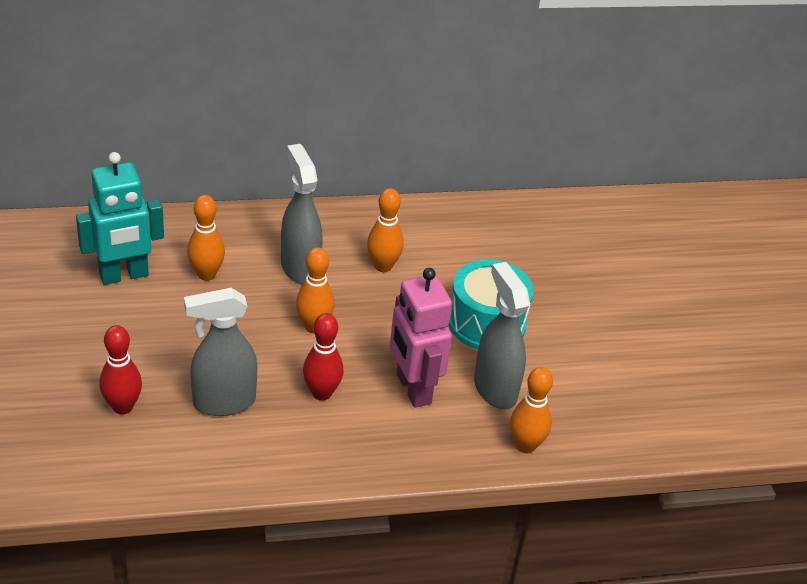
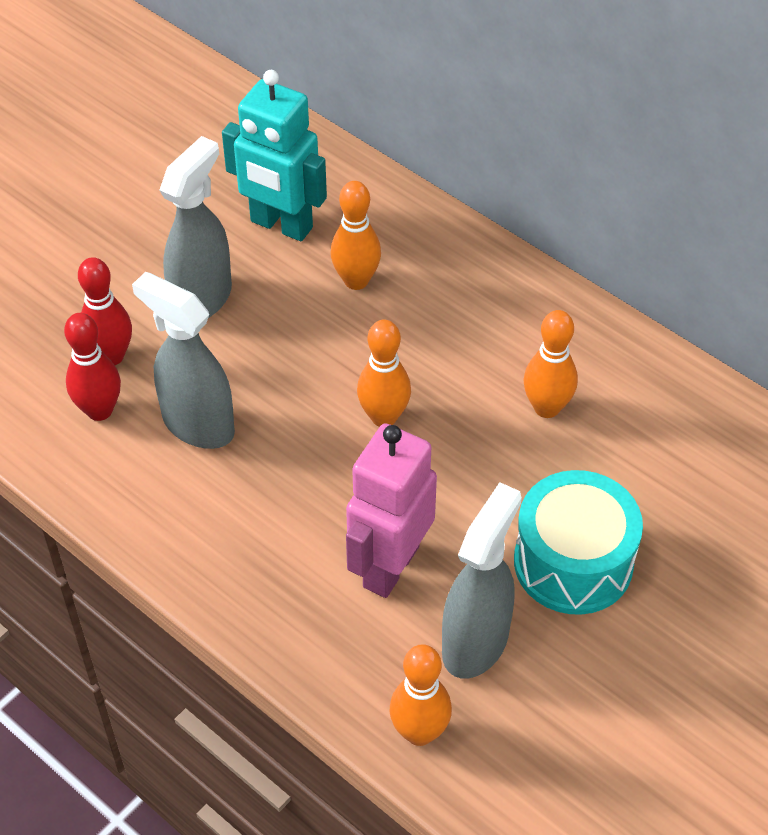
camera: 55 degrees right, 10 degrees up
grey spray bottle [281,144,323,285] -> grey spray bottle moved to [159,136,232,318]
red bowling pin [303,313,343,401] -> red bowling pin moved to [64,313,121,421]

